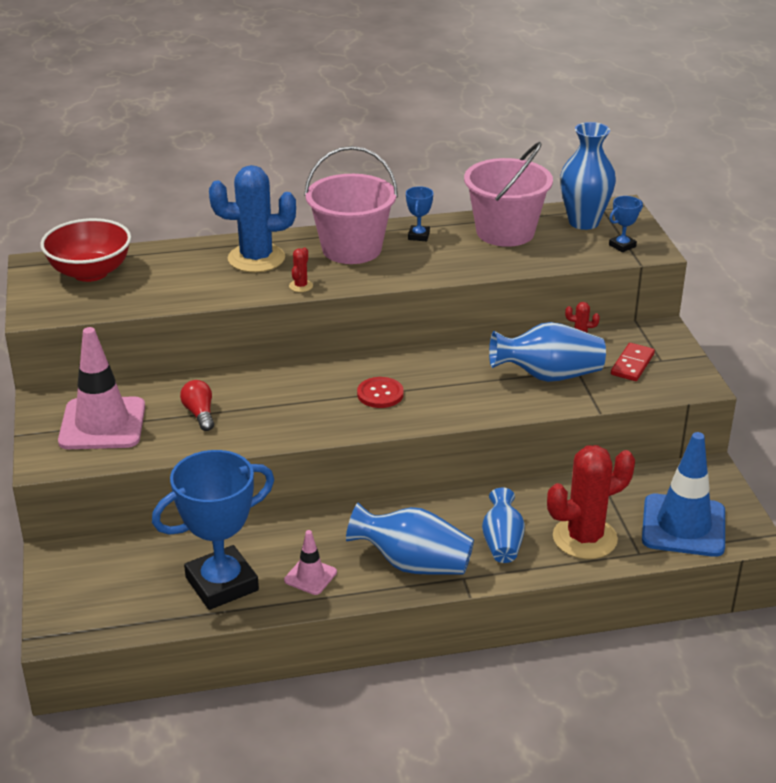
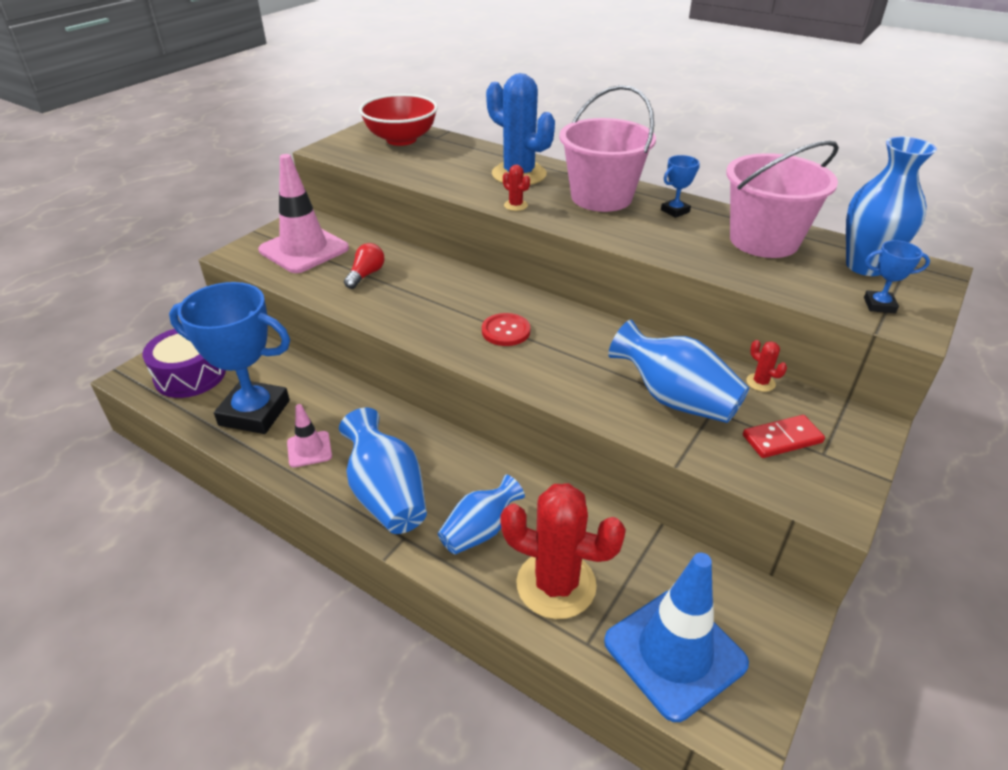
camera: 45 degrees right, 5 degrees up
red cactus [289,247,313,292] -> red cactus turned 75 degrees clockwise [503,164,530,211]
none -> purple drum [142,329,226,398]

